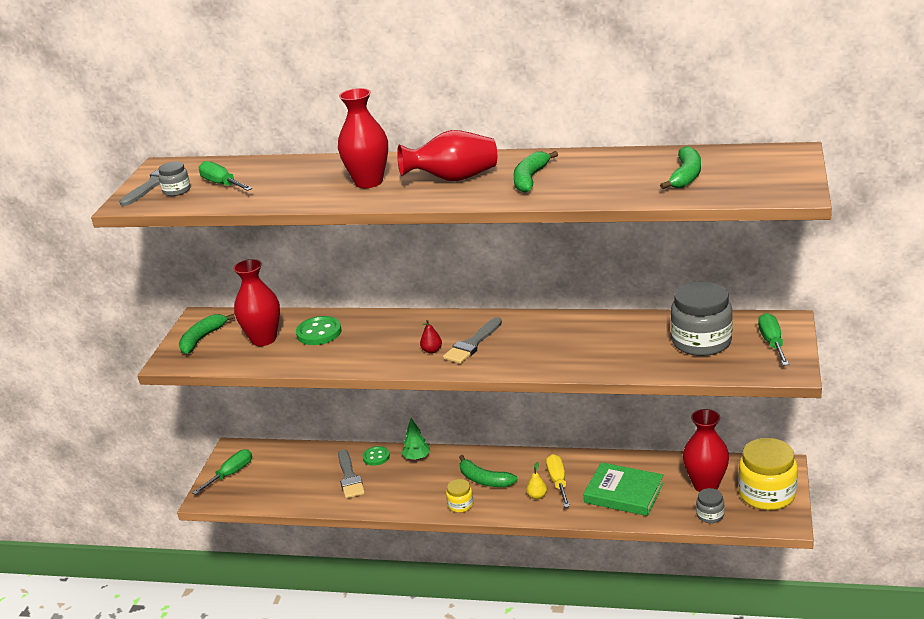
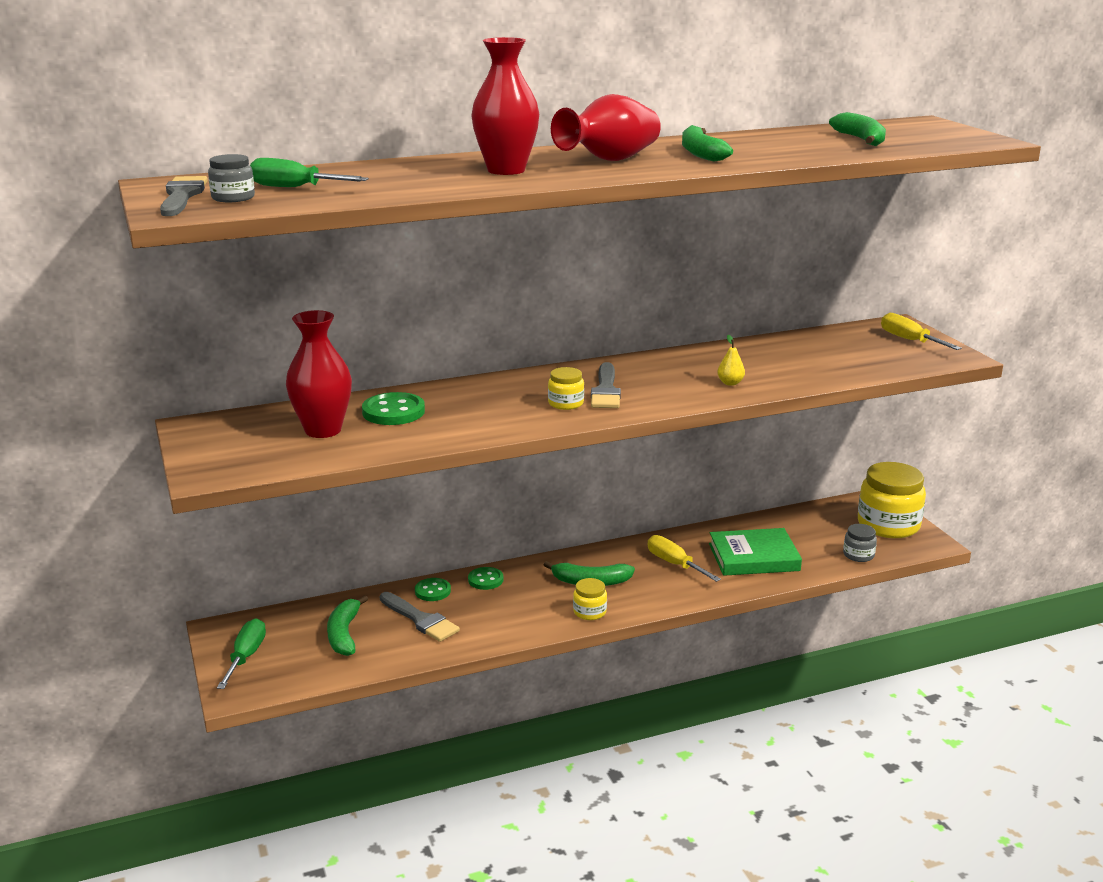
camera: 35 degrees left, 5 degrees down
green banana [179,314,235,354] -> green banana moved to [327,595,368,656]
green tree [402,418,430,460] -> green button [468,567,503,590]
red pear [420,320,442,354] -> yellow jar [548,367,584,410]
yellow pear [526,462,547,499] -> yellow pear moved to [717,335,745,386]
grey jar [671,281,733,356] -> none
red vase [683,409,729,492] -> none
green screwdriver [758,313,789,366] -> yellow screwdriver [881,313,962,350]

